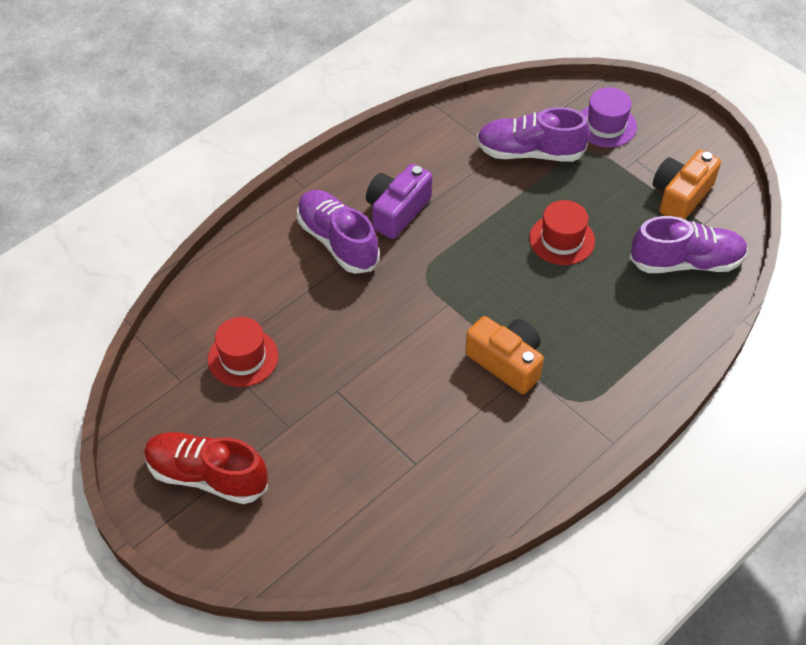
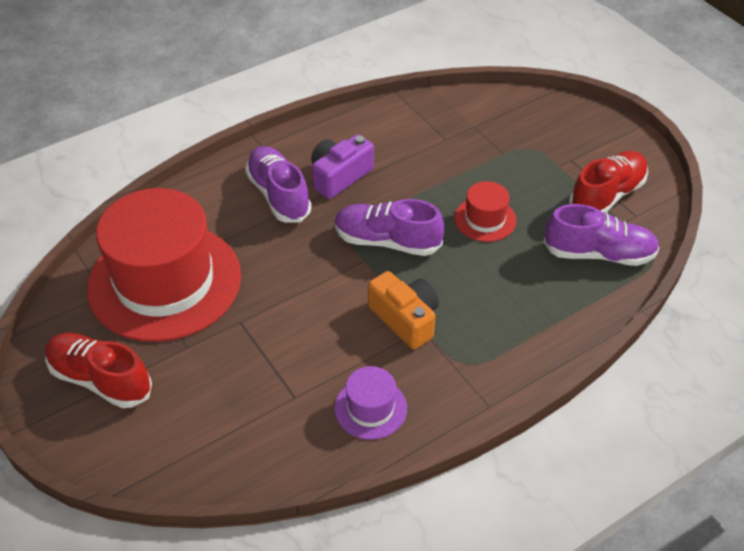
camera: 10 degrees right, 5 degrees down
red hat [208,317,279,387] -> red hat [87,188,241,342], size x2.33
purple shoe [477,107,590,162] -> purple shoe moved to [335,199,444,256]
purple hat [581,87,637,147] -> purple hat moved to [334,366,407,440]
orange camera [653,150,721,219] -> red shoe [569,151,648,213]

